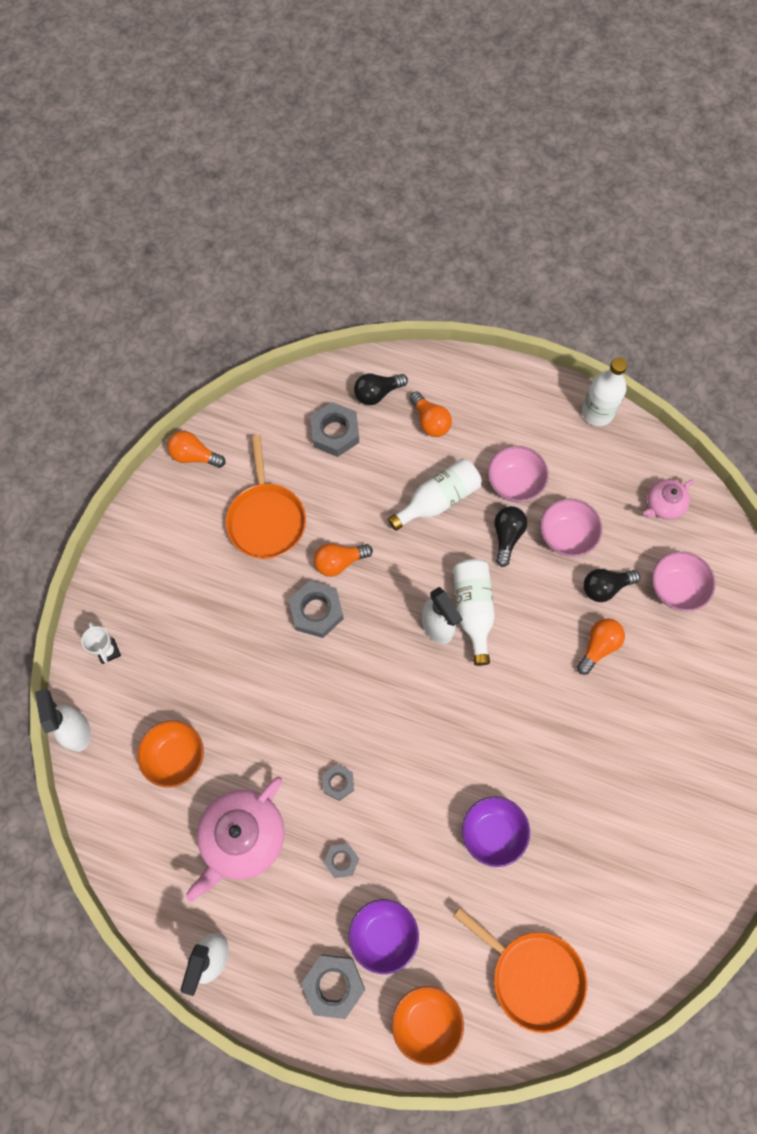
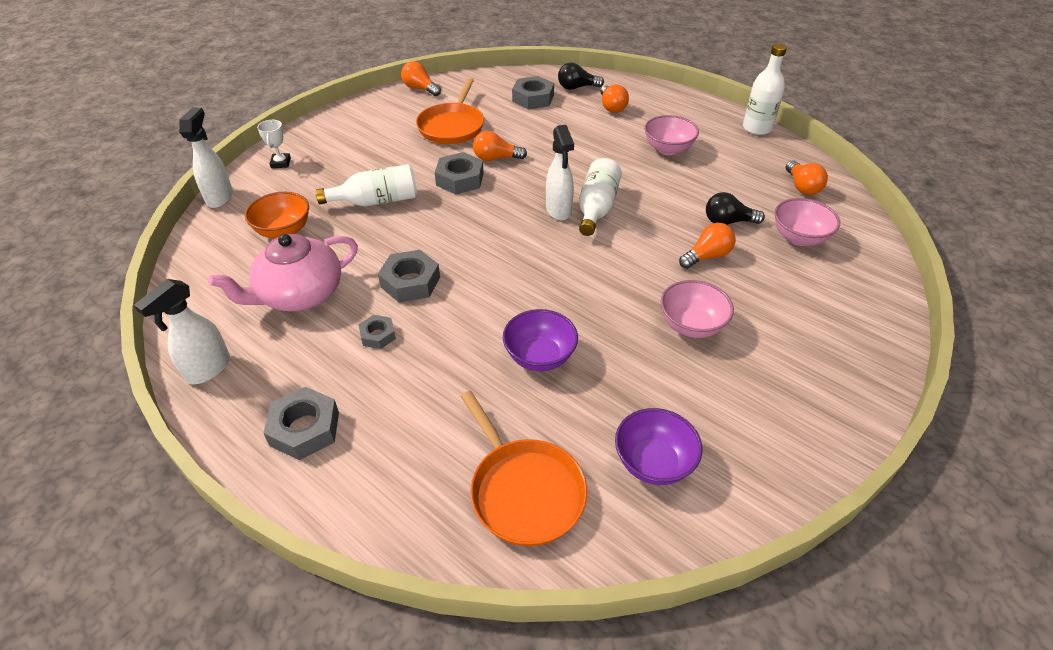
camera: 20 degrees right, 25 degrees down
grey nut [322,765,354,801] -> grey nut [378,250,440,302], size x1.71
purple bowl [349,899,419,974] -> purple bowl moved to [615,408,702,485]
white bottle [388,458,482,531] -> white bottle moved to [315,164,418,206]
orange bowl [392,986,464,1065] -> none
black light bulb [494,506,527,567] -> none
pink bowl [540,499,602,557] -> pink bowl moved to [660,280,734,338]
pink teapot [643,479,694,520] -> orange light bulb [786,160,828,195]

